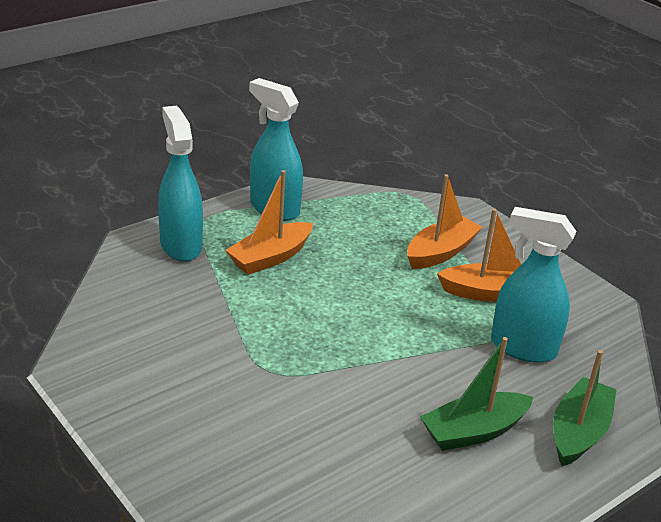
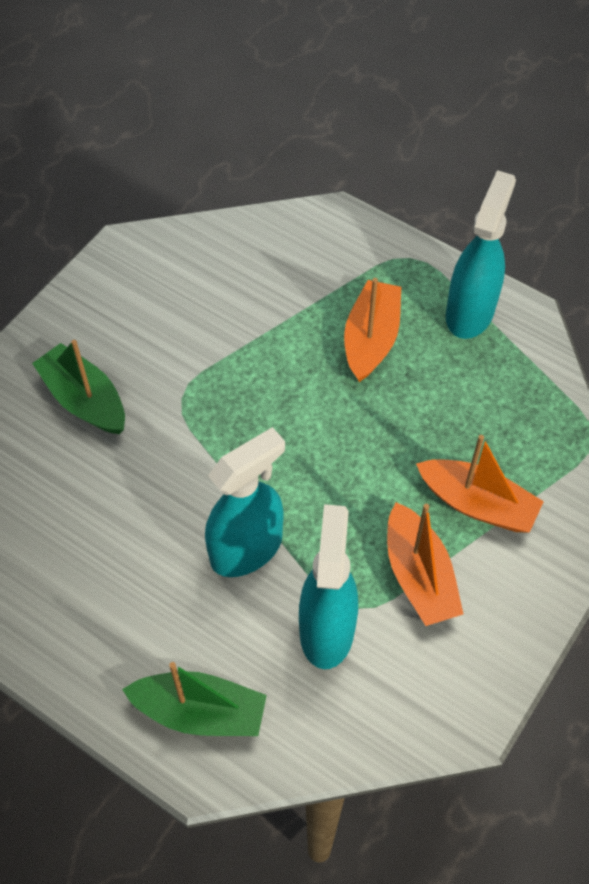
camera: 75 degrees right, 25 degrees up
turquoise spray bottle [158,106,203,262] -> turquoise spray bottle moved to [205,427,285,577]
orange boat [225,170,313,275] -> orange boat turned 75 degrees clockwise [344,278,401,382]
green boat [420,337,534,451] -> green boat moved to [32,340,125,434]

